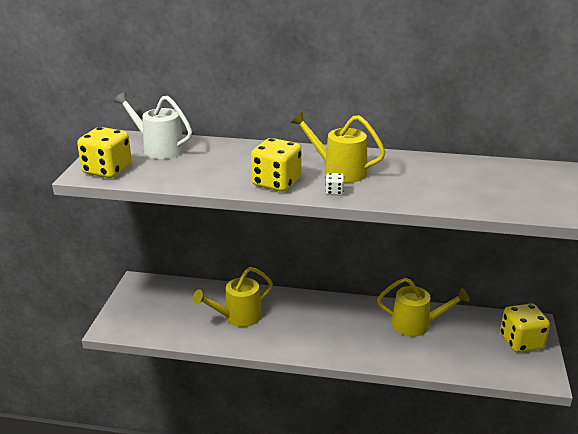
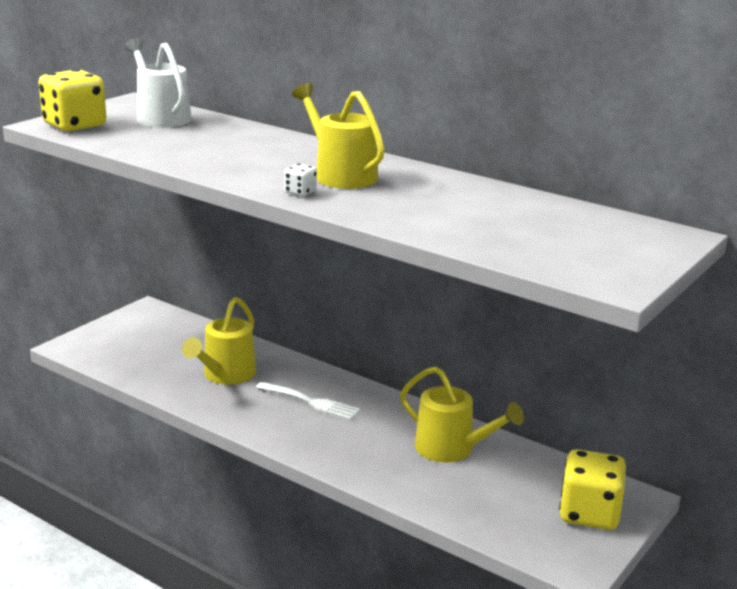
camera: 25 degrees right, 5 degrees down
yellow watering can [192,267,273,327] -> yellow watering can turned 60 degrees counterclockwise [182,297,256,385]
yellow dice [251,138,302,192] -> none
none -> white fork [256,382,360,420]

